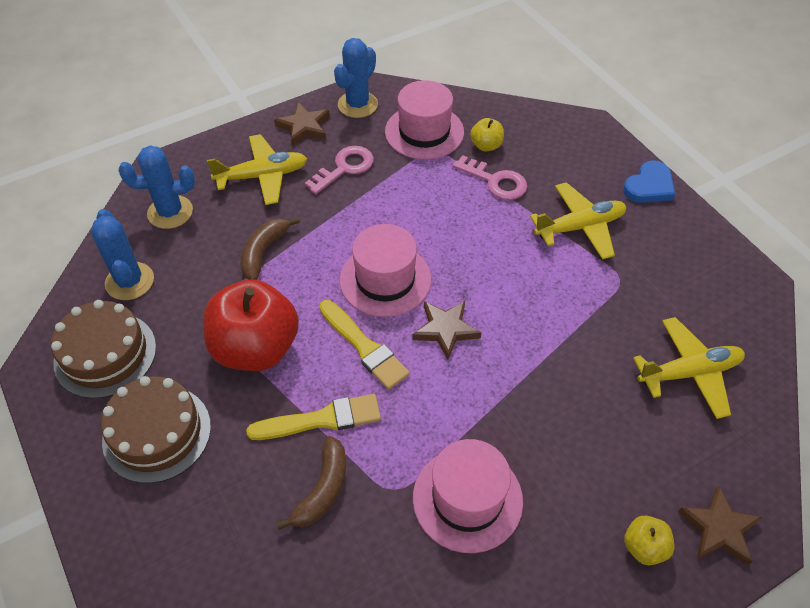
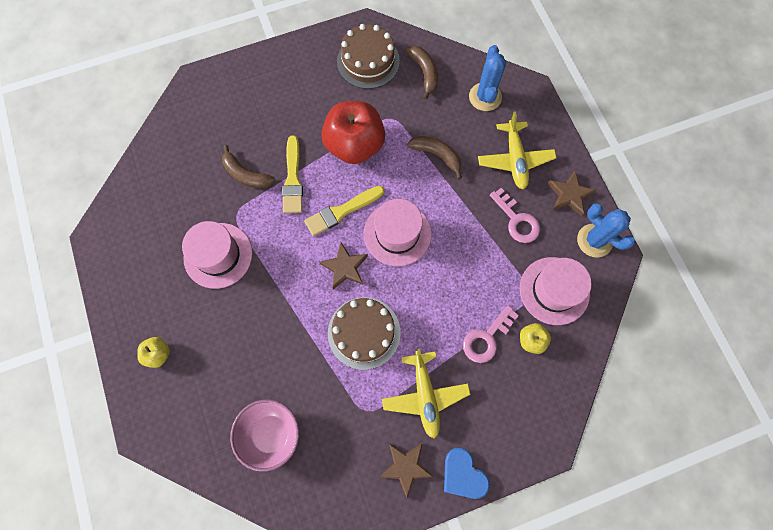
camera: 100 degrees right, 20 degrees up
blue cactus [91,209,154,300] -> brown banana [406,46,438,100]
brown cake [101,376,211,483] -> brown cake moved to [328,297,400,370]
yellow plane [633,317,745,419] -> pink bowl [230,399,299,472]
brown star [678,486,762,566] -> brown star moved to [379,443,434,497]

